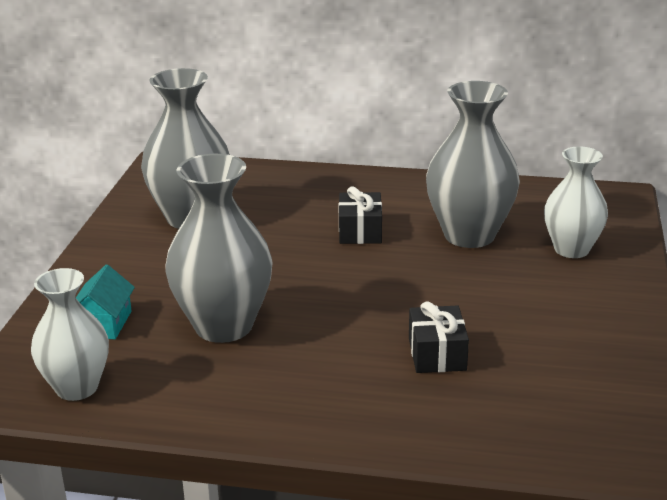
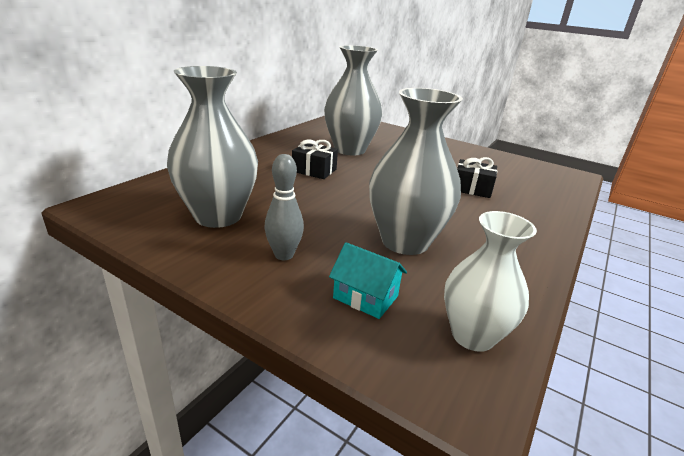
camera: 70 degrees left, 0 degrees up
white vase [544,146,608,258] -> none
none -> grey bowling pin [264,154,304,260]

